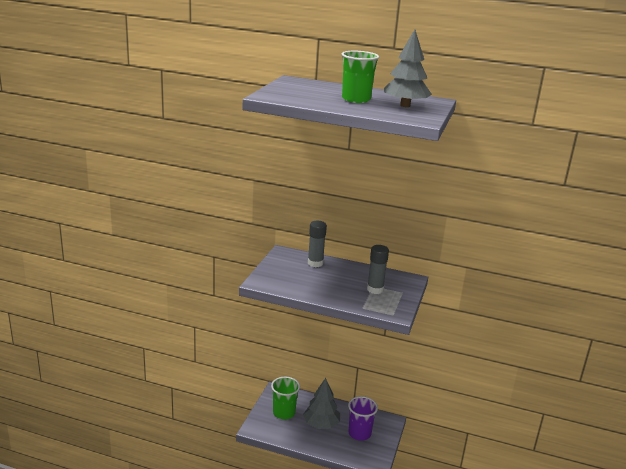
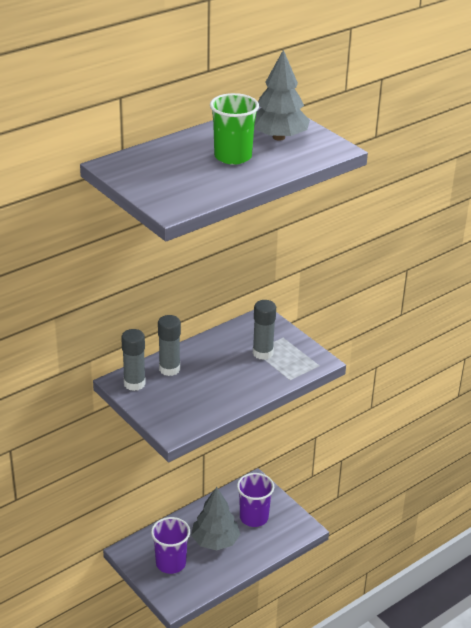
camera: 55 degrees left, 10 degrees up
green cup [271,377,300,419] -> purple cup [151,517,190,574]
none -> grey glue stick [121,329,146,391]

